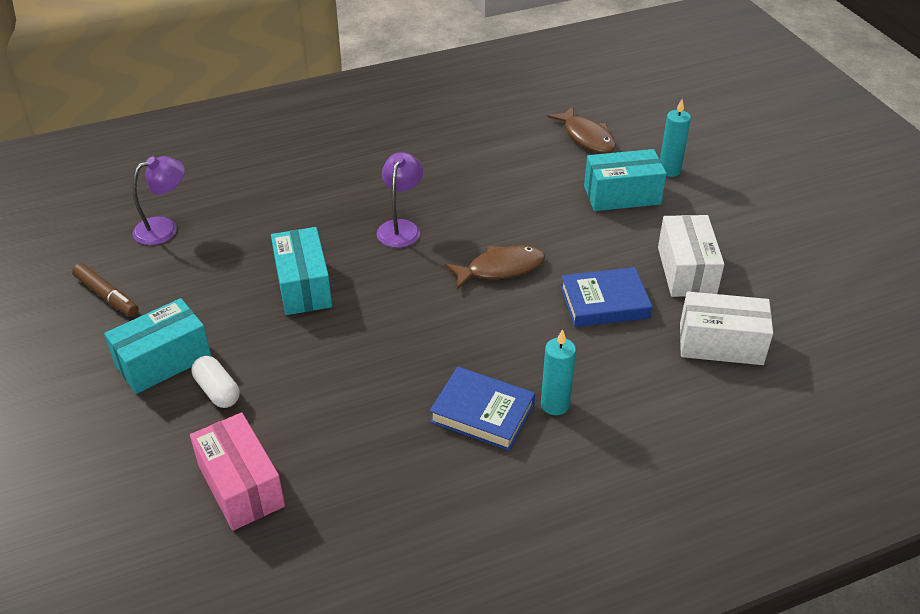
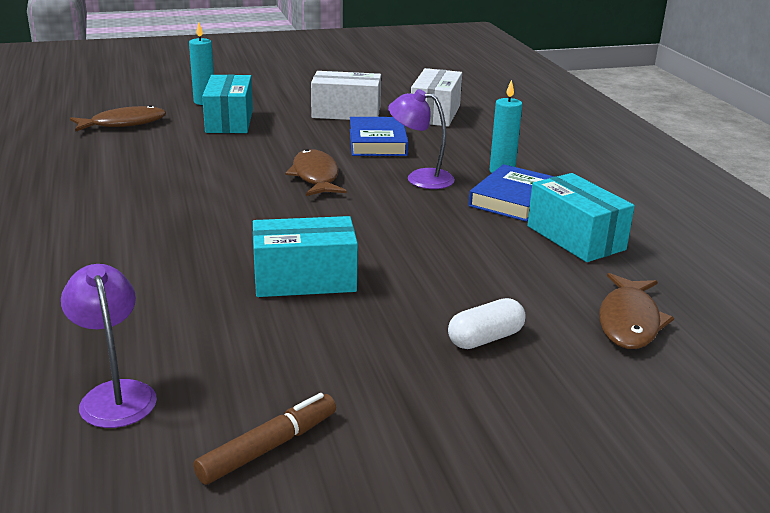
camera: 85 degrees left, 15 degrees down
turquoise box [104,298,211,394] -> turquoise box moved to [527,173,635,262]
pink box [190,412,285,531] -> brown fish [599,273,674,349]
purple lamp [376,152,423,248] -> purple lamp moved to [388,89,455,189]

